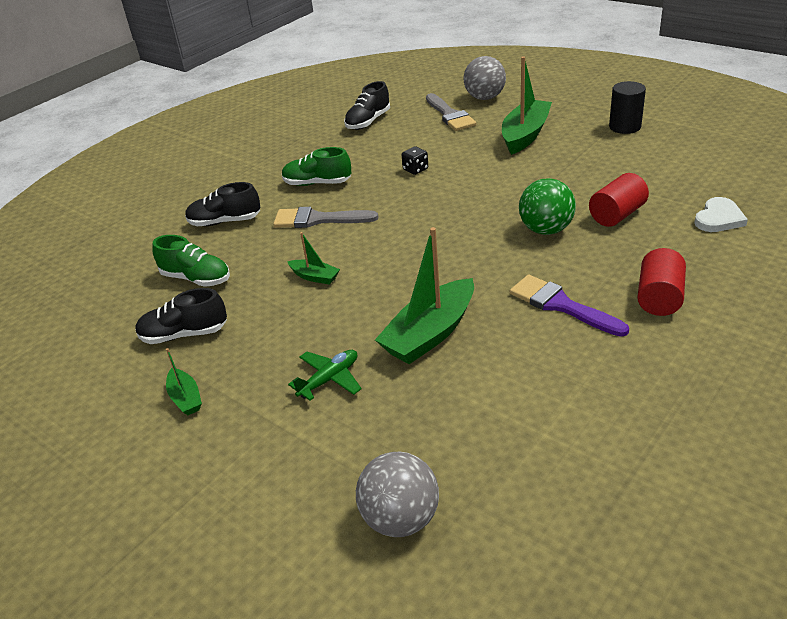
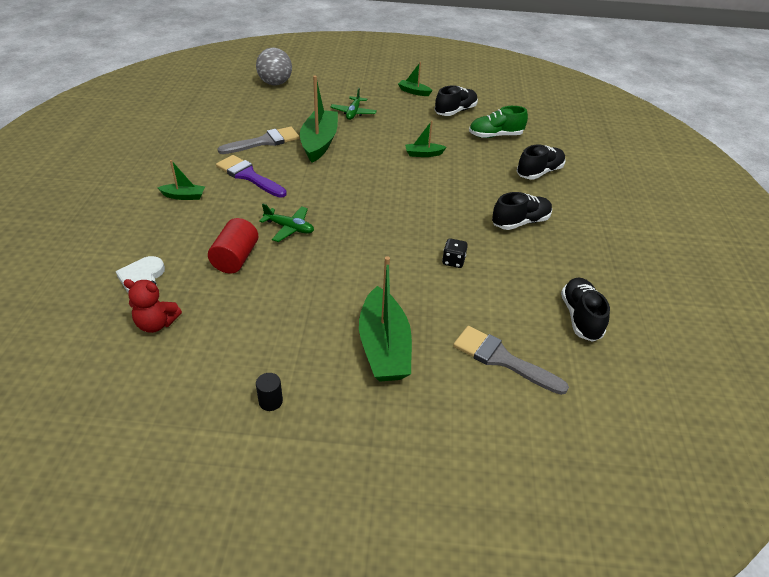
camera: 140 degrees right, 5 degrees up
grey brush [273,207,378,228] -> grey brush moved to [218,126,300,154]
green shoe [282,147,351,186] -> black shoe [492,192,552,230]
grey ball [464,56,506,100] -> none
purple brush [510,275,629,337] -> purple brush turned 150 degrees counterclockwise [216,155,287,197]
green ball [519,178,576,235] -> green plane [259,204,314,242]
black cylinder [609,81,646,134] -> black cylinder [256,373,283,411], size x0.56
red cylinder [637,248,686,316] -> green boat [157,160,205,200]
none -> red teddy bear [123,279,182,333]

